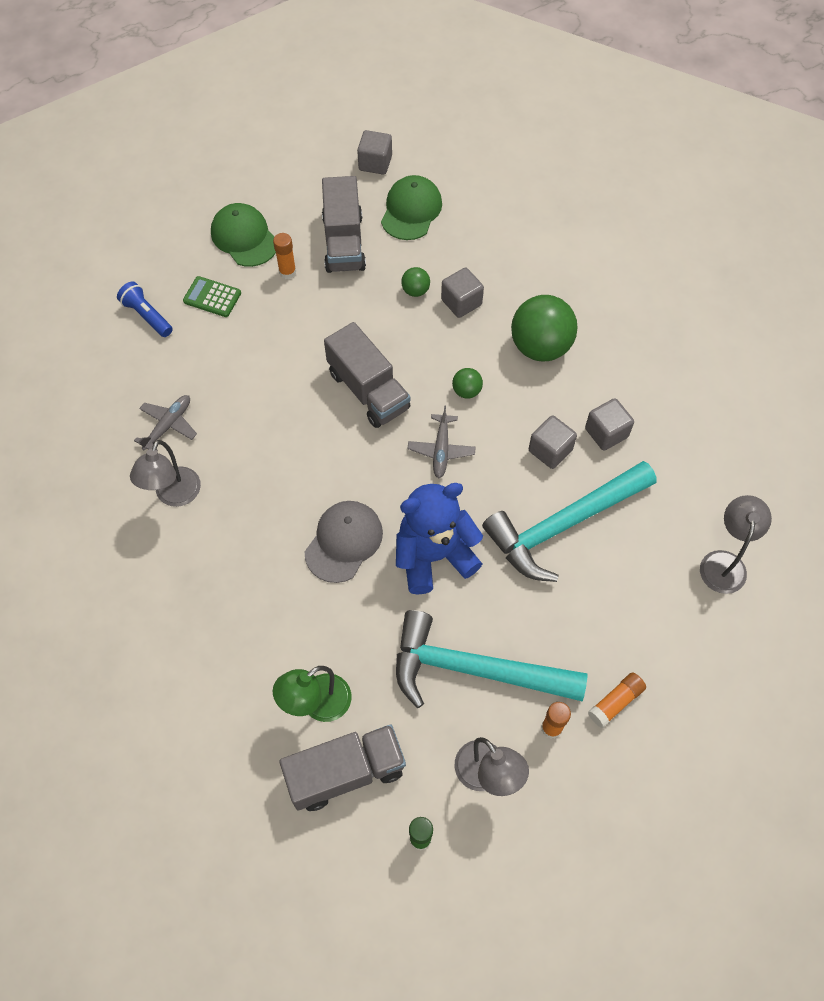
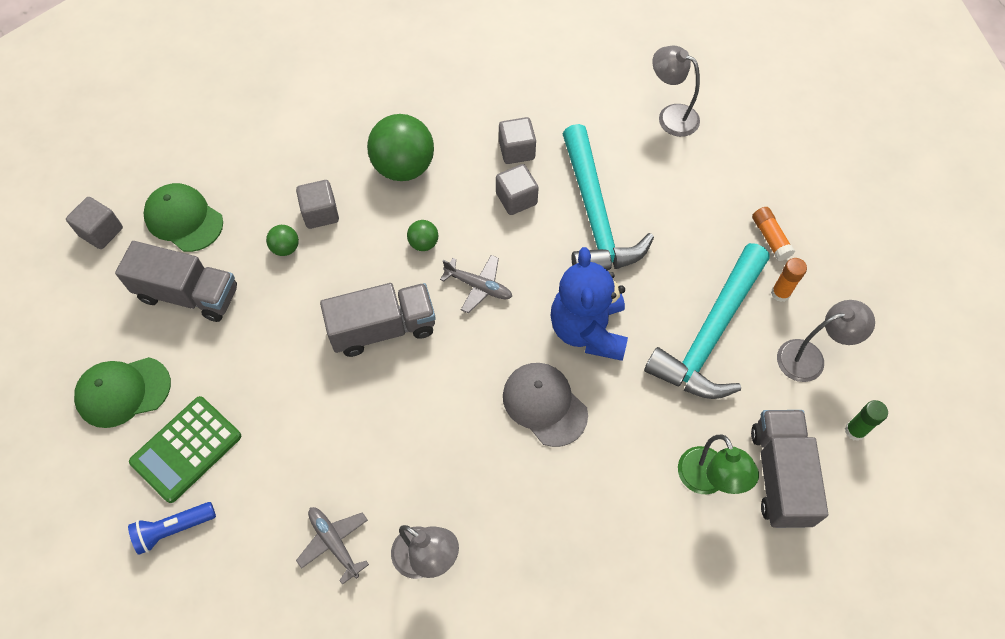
camera: 70 degrees left, 0 degrees up
green calculator [183,276,241,317] -> green calculator [129,396,241,503], size x1.58
orange glue stick [273,233,296,279] -> none

